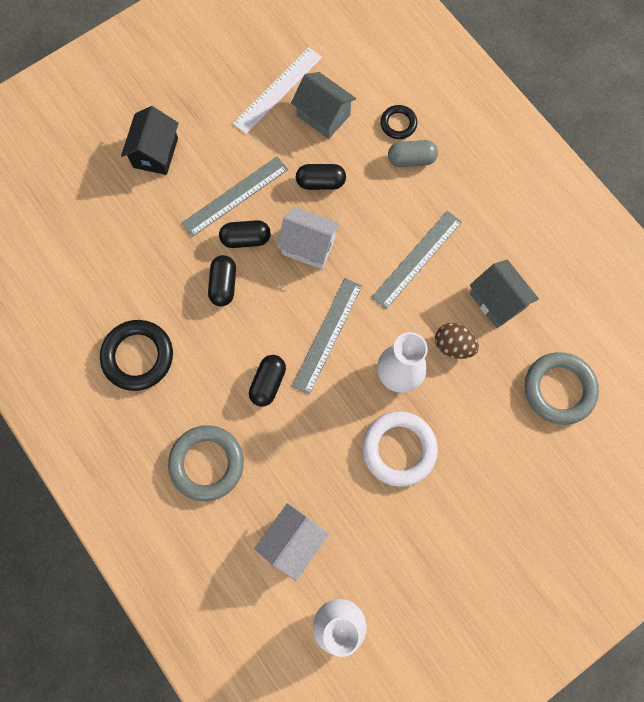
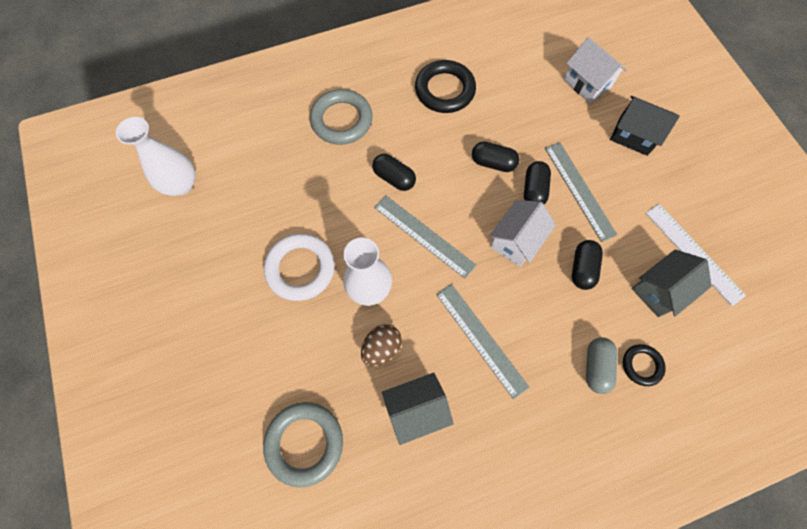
camera: 105 degrees right, 5 degrees down
white house [254,503,329,581] -> white house moved to [563,37,627,103]

